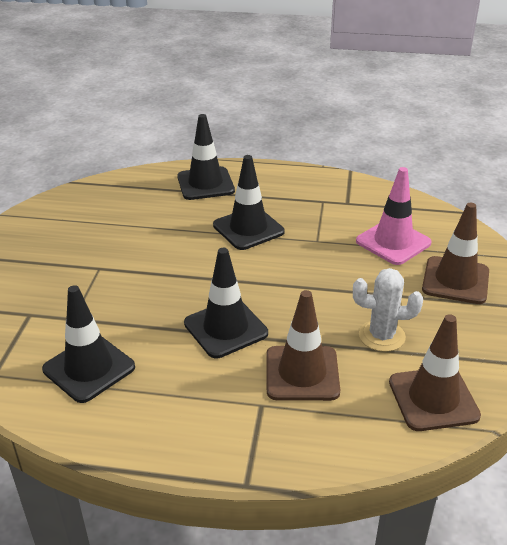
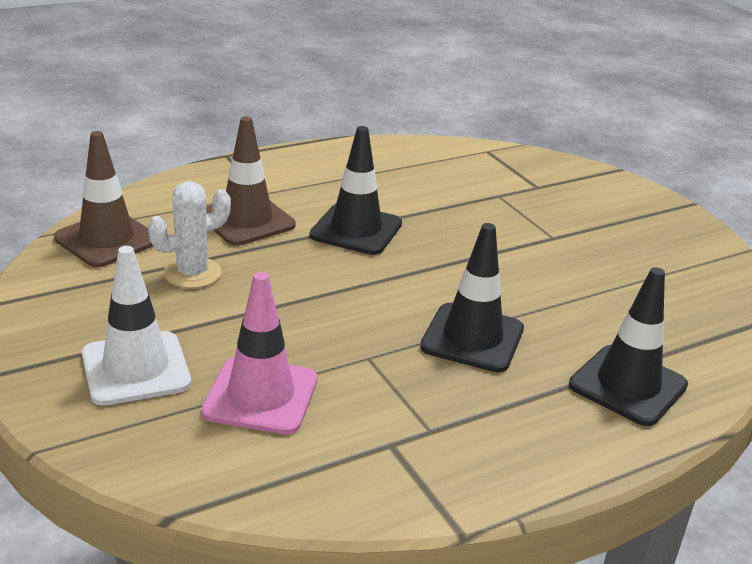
camera: 140 degrees right, 5 degrees down
black traffic cone [42,285,135,403] -> none
brown traffic cone [422,203,489,304] -> white traffic cone [82,246,191,406]

